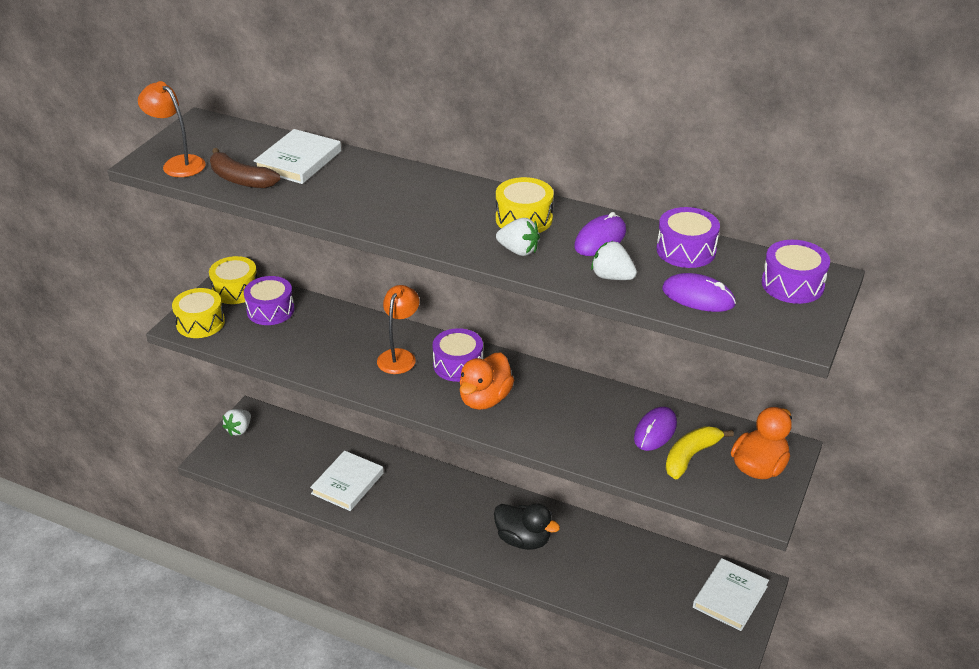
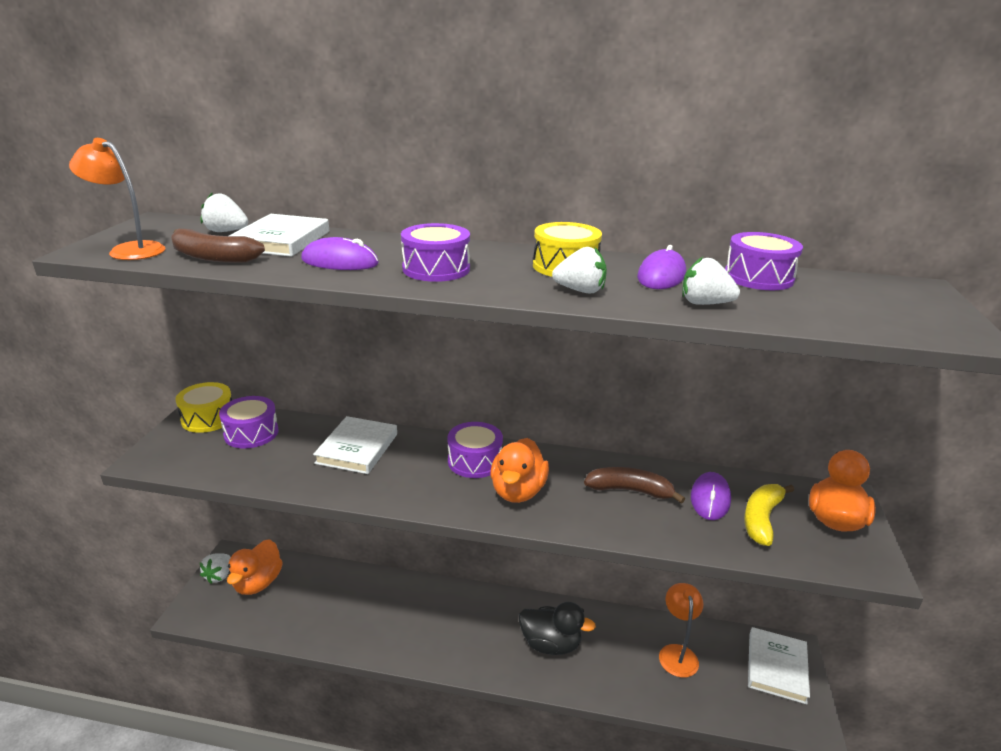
camera: 15 degrees left, 10 degrees down
yellow drum [172,288,225,338] -> none
white book [310,450,384,511] -> white book moved to [313,416,397,474]
orange lamp [377,285,419,374] -> orange lamp moved to [659,583,703,678]
purple mouse [662,273,736,312] -> purple mouse moved to [301,237,379,270]
purple drum [762,240,830,304] -> purple drum moved to [401,223,470,282]
none -> white strawberry [201,193,248,232]
none -> orange duck [227,539,283,595]
none -> brown banana [584,467,685,504]

